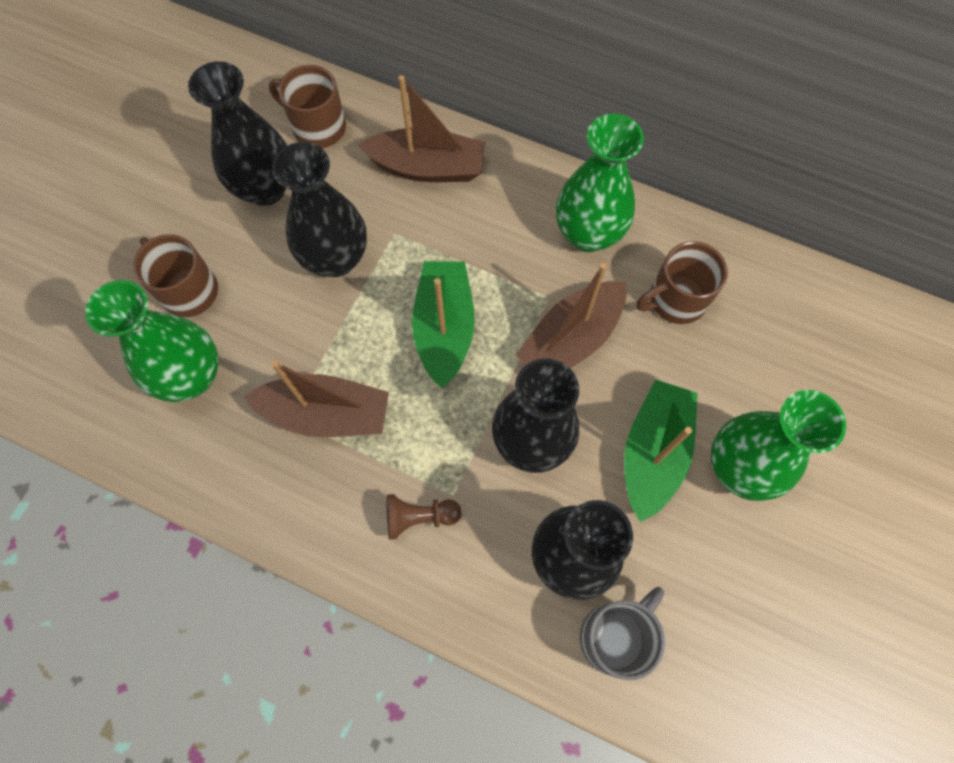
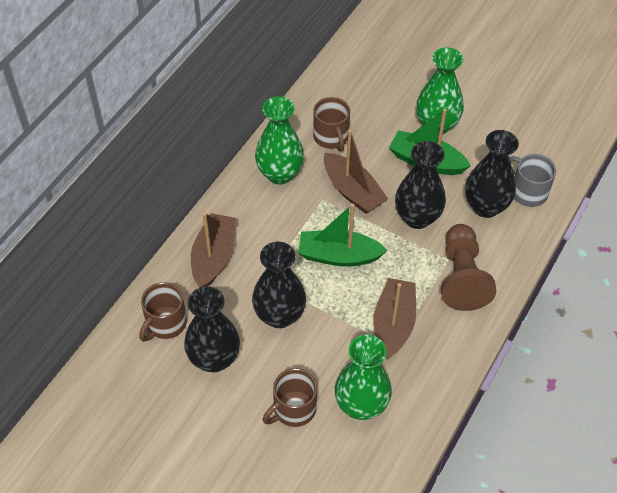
camera: 85 degrees left, 15 degrees down
brown pawn [387,494,461,540] -> brown pawn [441,224,496,311], size x2.01

